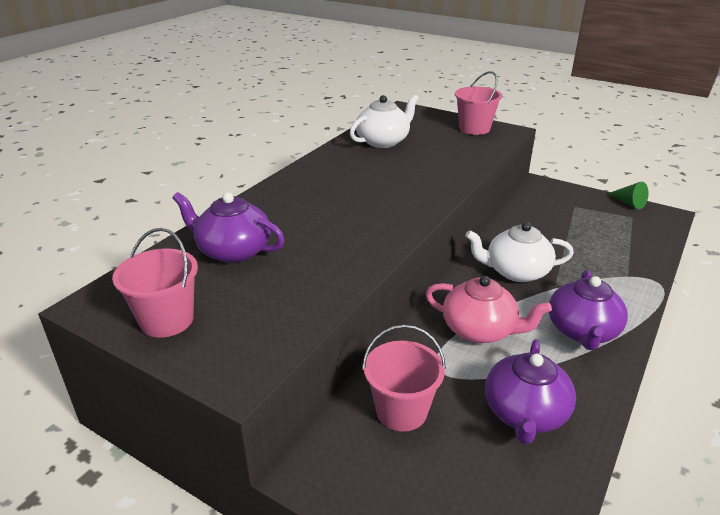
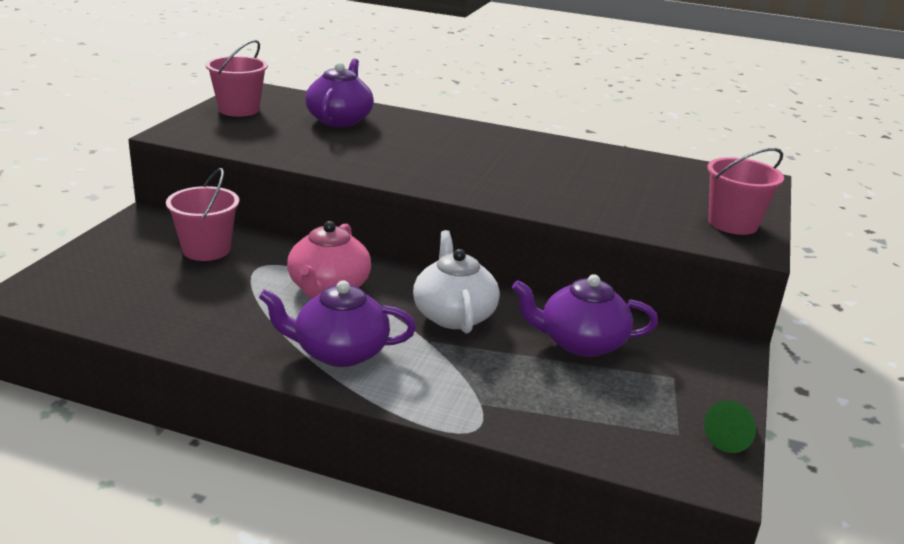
camera: 75 degrees right, 5 degrees down
white teapot [350,95,419,148] -> none
purple teapot [485,339,576,444] -> purple teapot moved to [512,274,658,357]

